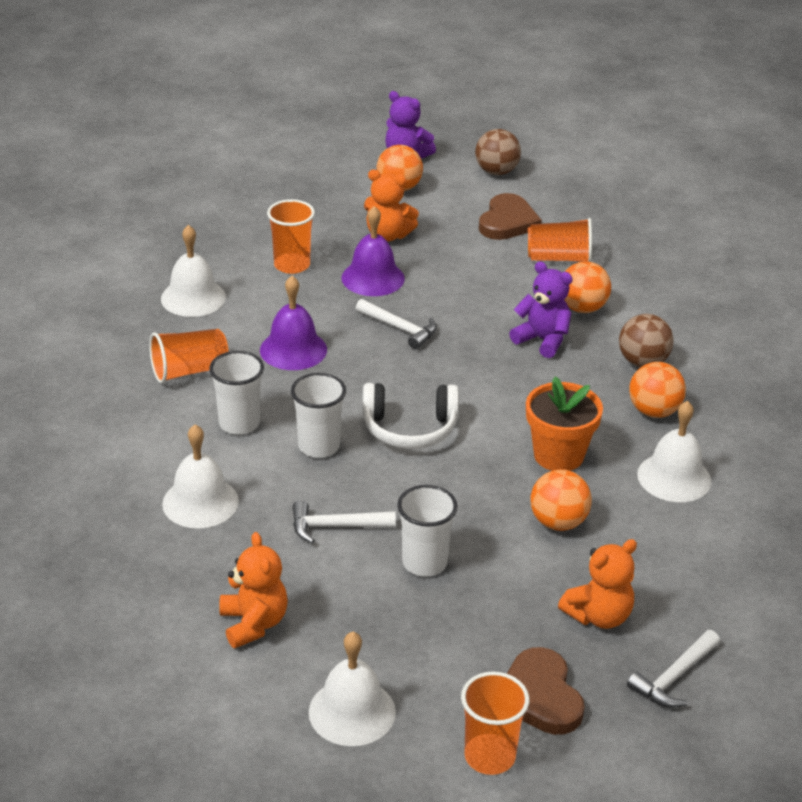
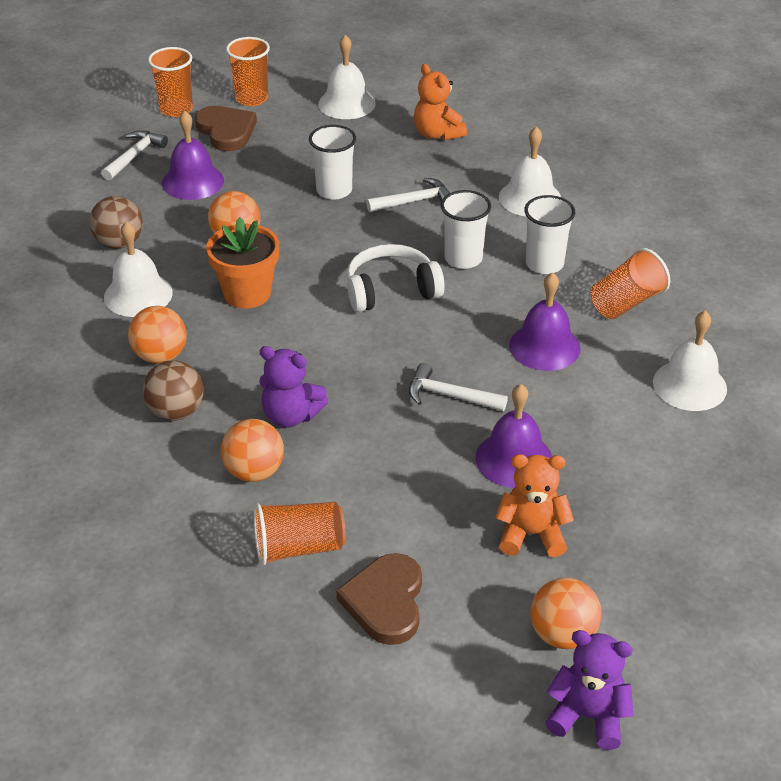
camera: 165 degrees right, 5 degrees up
orange cup [267,199,315,274] -> orange cup moved to [148,47,193,117]
brown ball [475,129,521,175] -> brown ball moved to [89,196,143,249]
orange teddy bear [558,539,637,629] -> purple bell [162,110,224,200]

